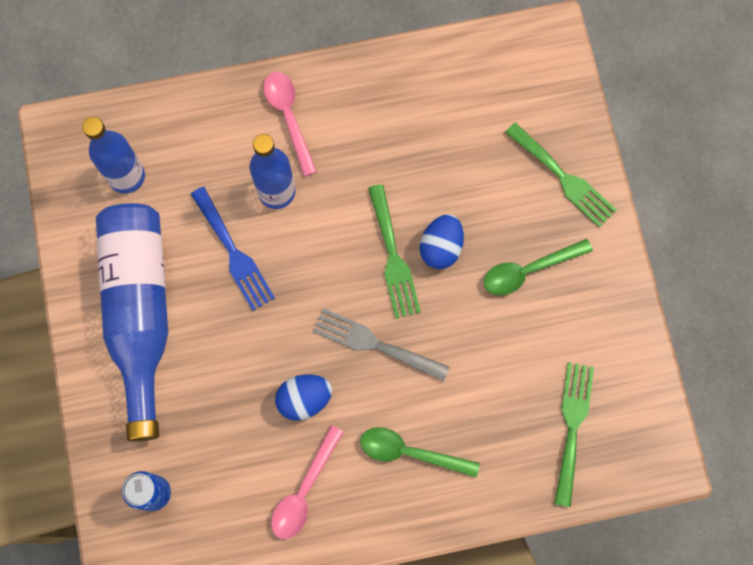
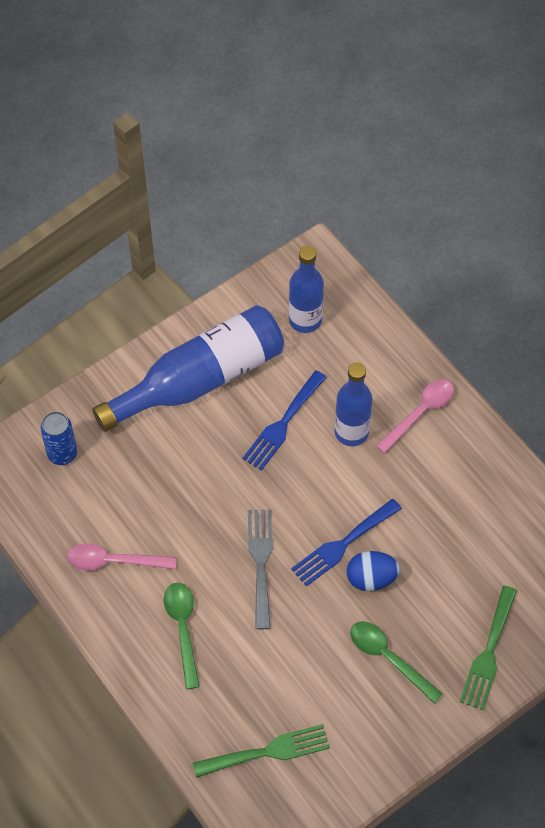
camera: 65 degrees right, 15 degrees down
blue egg [275,374,332,421] -> none
green fork [368,184,421,318] -> blue fork [291,499,402,586]

